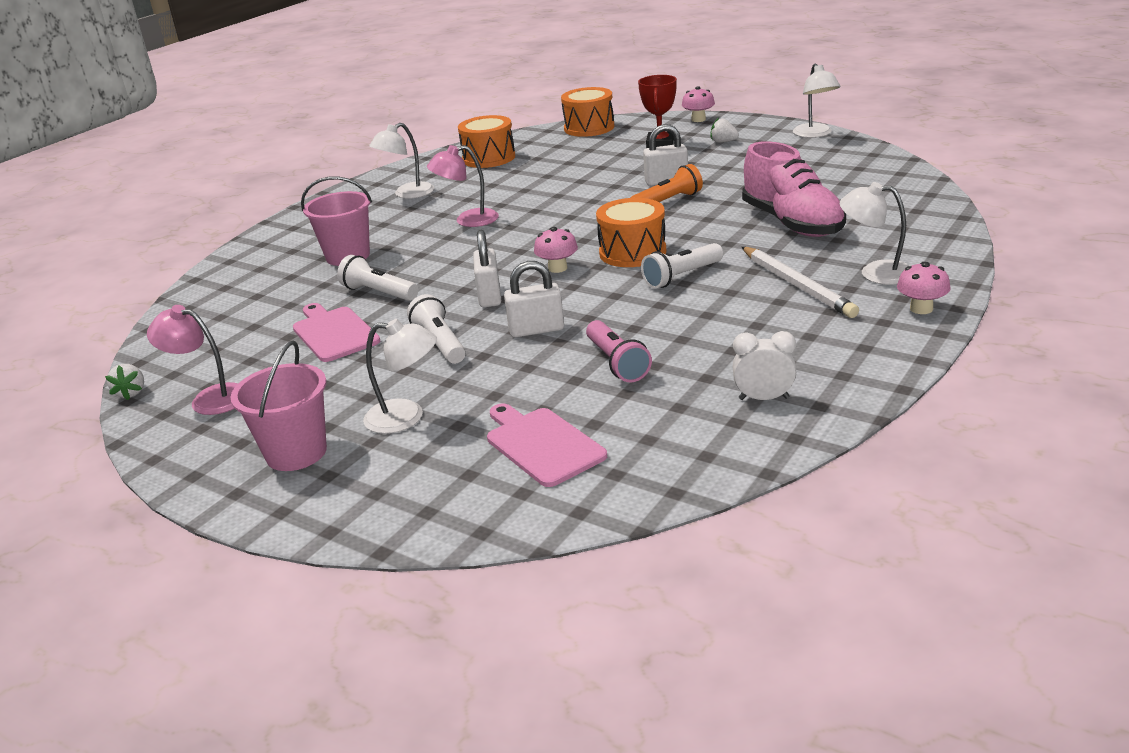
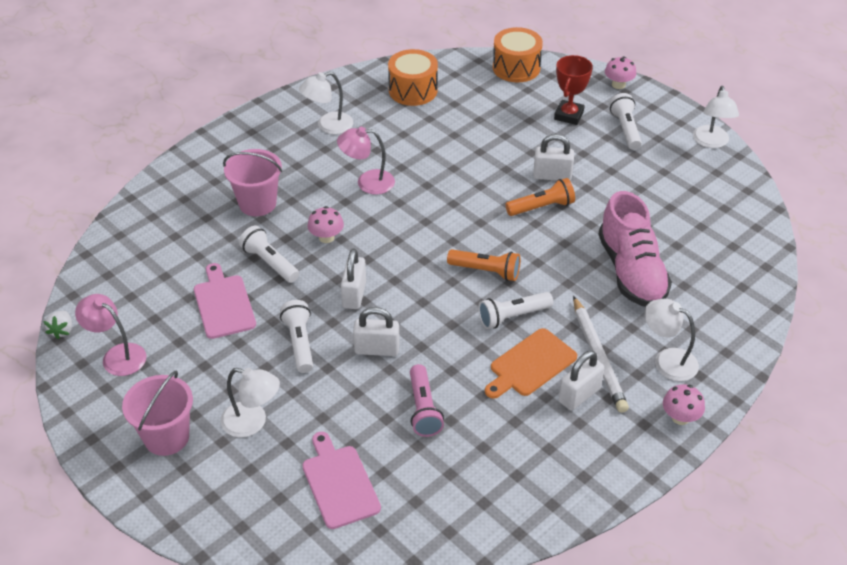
camera: 10 degrees right, 15 degrees up
pink mushroom [534,227,578,273] -> pink mushroom moved to [307,206,344,243]
orange drum [596,198,666,267] -> orange flashlight [447,249,520,281]
white strawberry [711,118,739,143] -> white flashlight [609,93,642,150]
white clock [733,331,796,400] -> none
none -> orange cutting board [485,328,577,399]
none -> white padlock [559,351,604,410]

